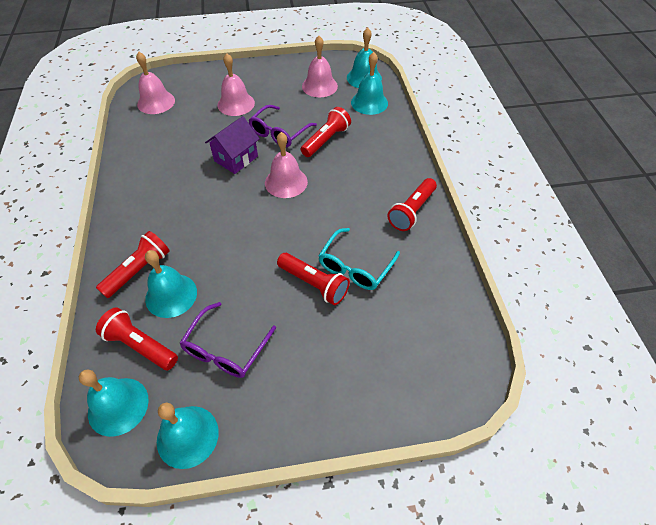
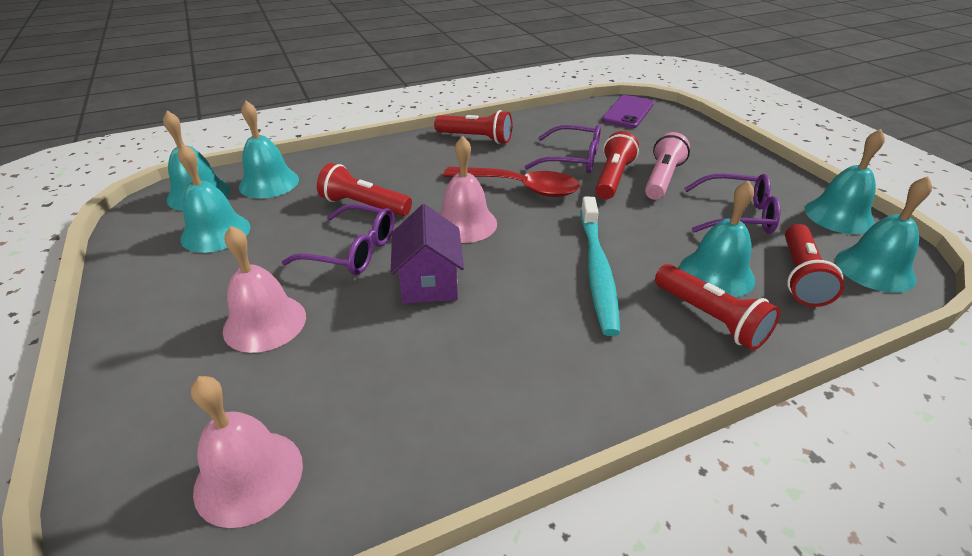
camera: 105 degrees left, 15 degrees down
red flashlight [96,231,169,298] -> red flashlight turned 150 degrees counterclockwise [655,264,780,350]
purple house [205,116,260,174] -> purple house turned 60 degrees clockwise [391,204,464,304]
pink bell [302,36,338,97] -> turquoise bell [178,144,250,253]
turquoise glasses [318,228,400,290] -> purple glasses [524,125,601,173]
none -> red spoon [443,167,580,197]
none -> turquoise toothbrush [581,197,620,336]
none -> purple phone [602,95,654,128]
none -> pink flashlight [645,132,690,200]

